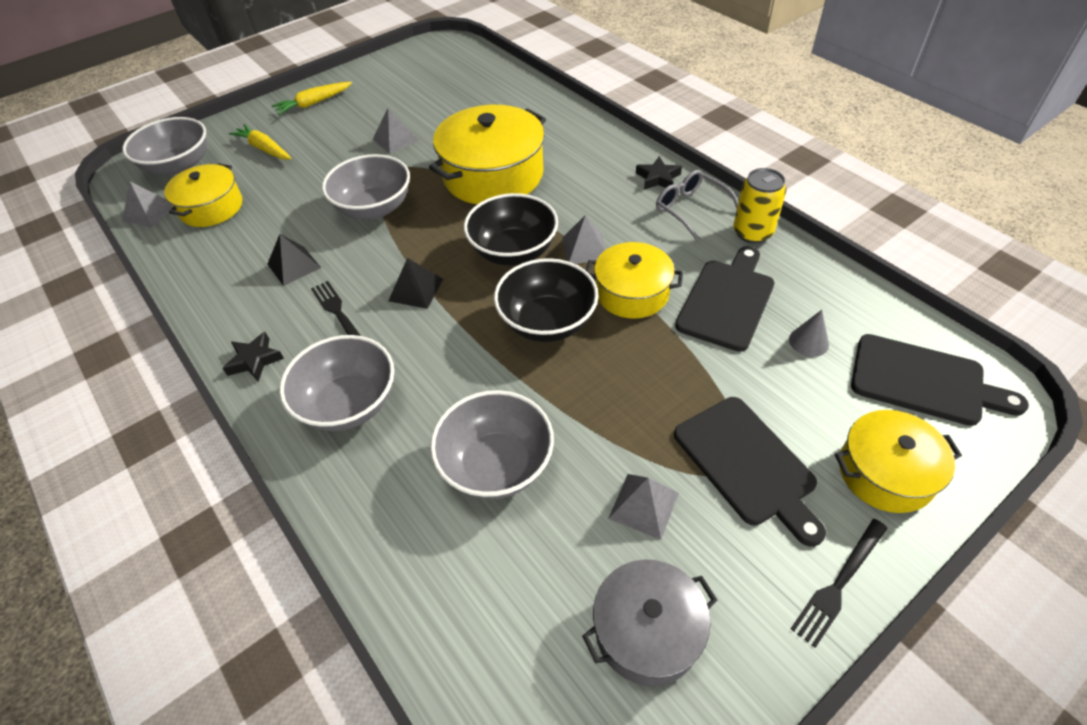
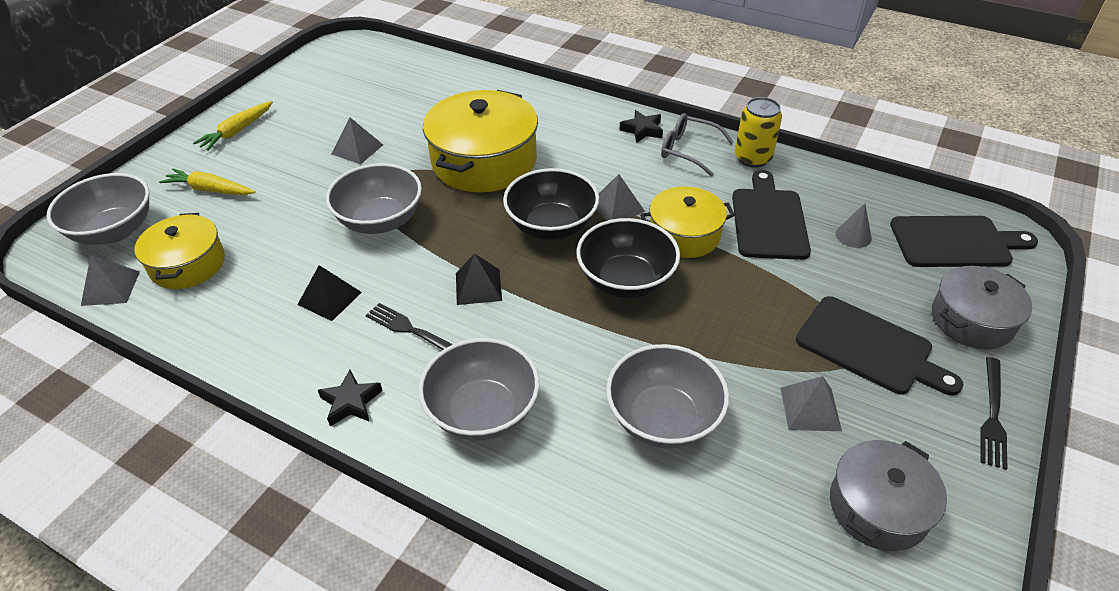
camera: 25 degrees left, 5 degrees down
yellow pot [835,410,962,513] -> grey pot [932,266,1033,349]

